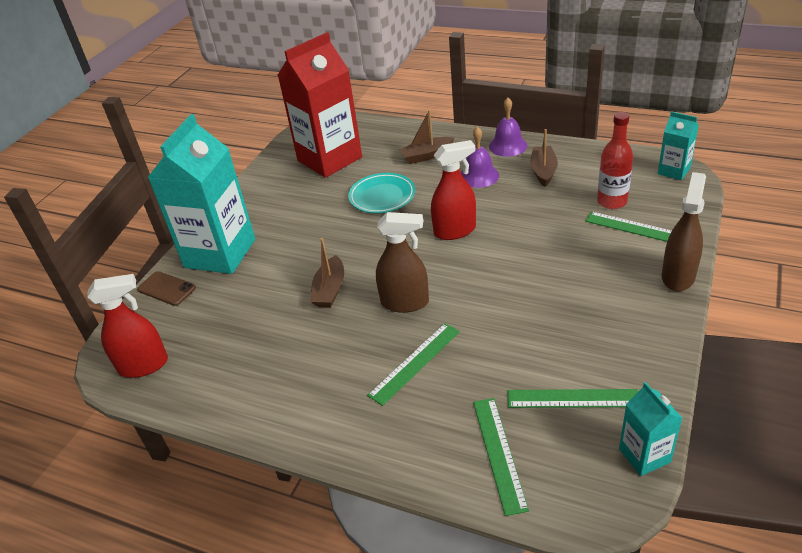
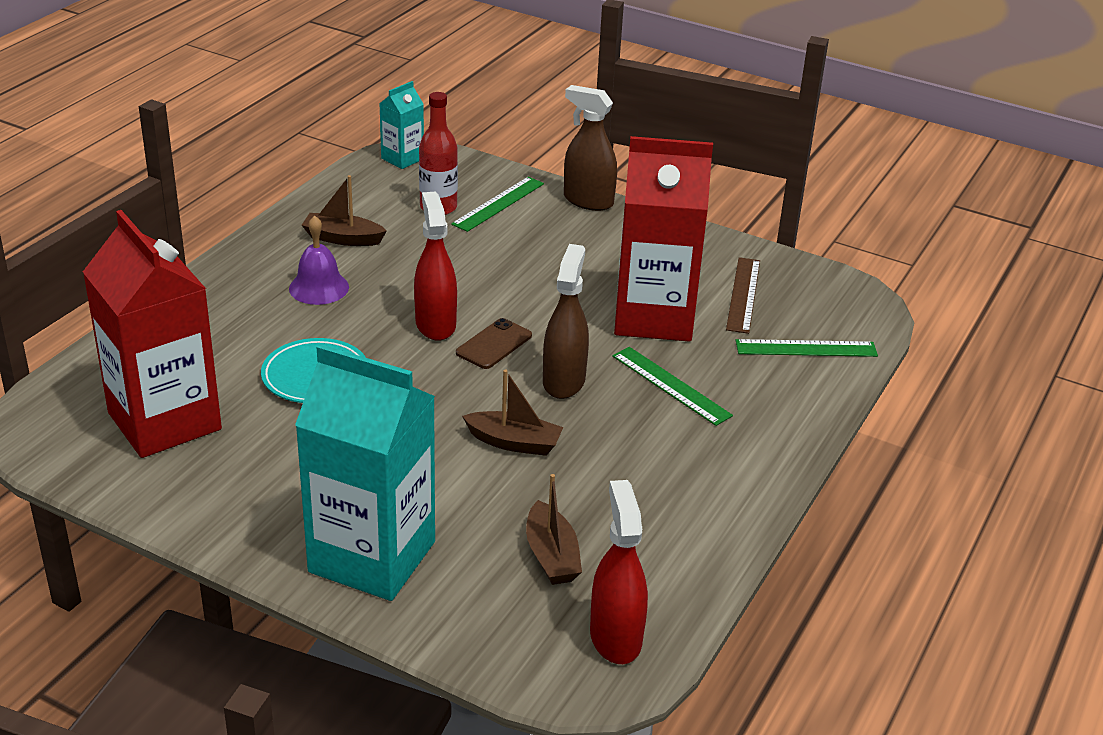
camera: 90 degrees left, 5 degrees down
brown phone [137,271,196,306] -> brown phone moved to [456,318,532,369]
brown boat [399,110,454,164] -> brown boat moved to [526,474,582,585]
purple bell [489,98,528,157] -> none
green ruler [507,389,638,408] -> brown ruler [726,257,760,334]
turquoise carton [619,382,682,476] -> none
none -> red carton [614,136,713,342]

